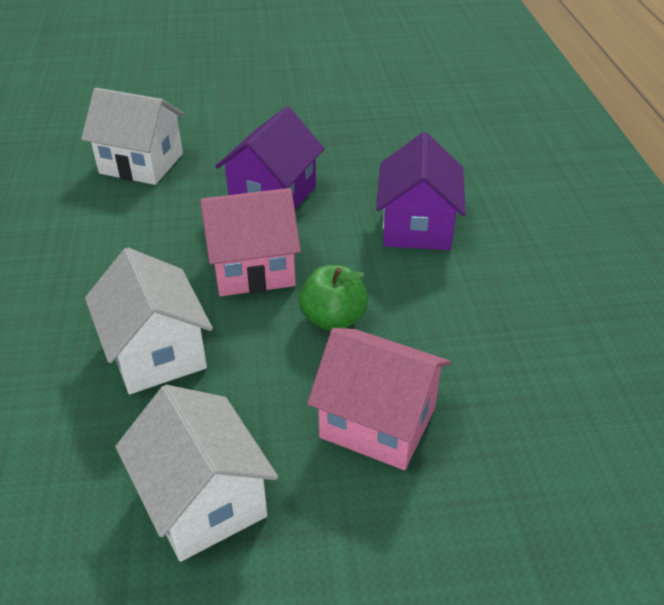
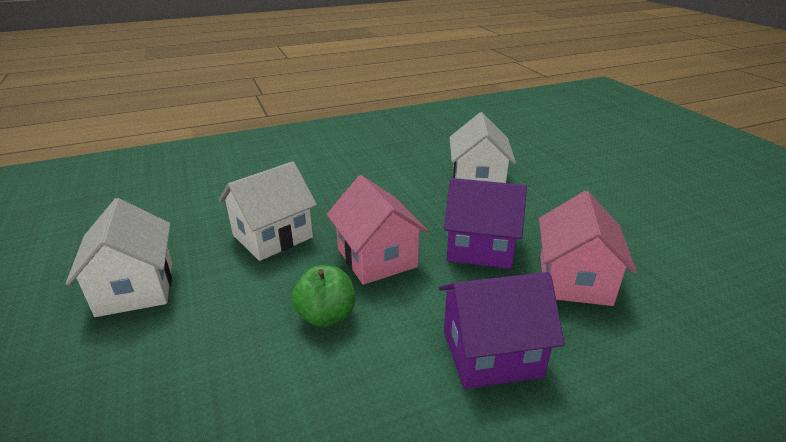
camera: 75 degrees right, 10 degrees down
white house [115,385,278,562] -> white house turned 60 degrees counterclockwise [65,198,172,317]
pink house [307,328,451,470] -> pink house moved to [539,191,637,306]

